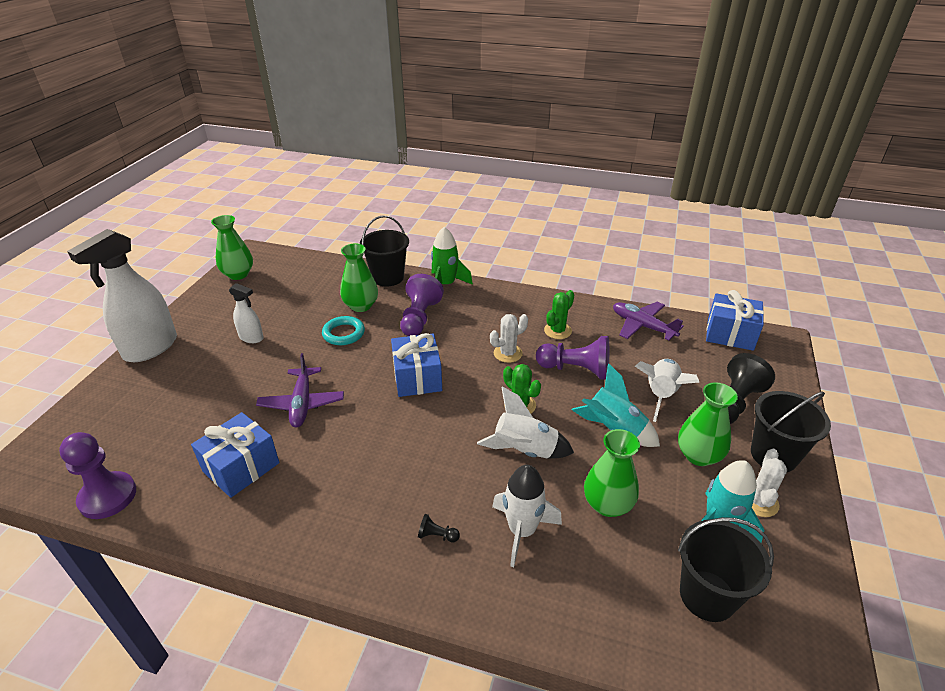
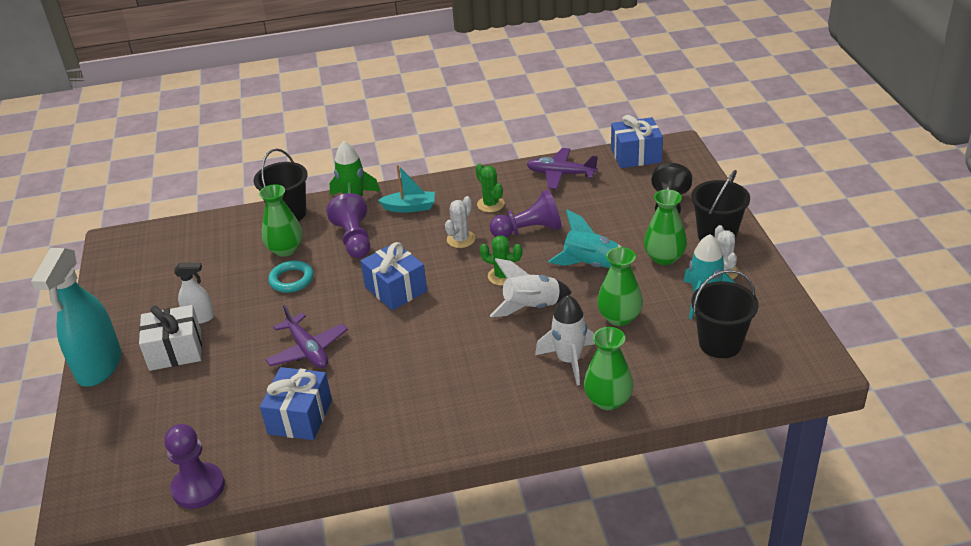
camera: 25 degrees left, 0 degrees up
white spray bottle [67,229,177,362] -> turquoise spray bottle [31,248,122,387]
green vase [211,215,253,280] -> green vase moved to [584,327,634,410]
black pawn [418,514,460,542] -> none
green cactus [544,290,575,339] -> green cactus turned 45 degrees counterclockwise [476,164,505,212]
white rocket [635,359,700,422] -> none
none -> white gift [139,305,202,371]
none -> turquoise boat [378,164,435,213]

